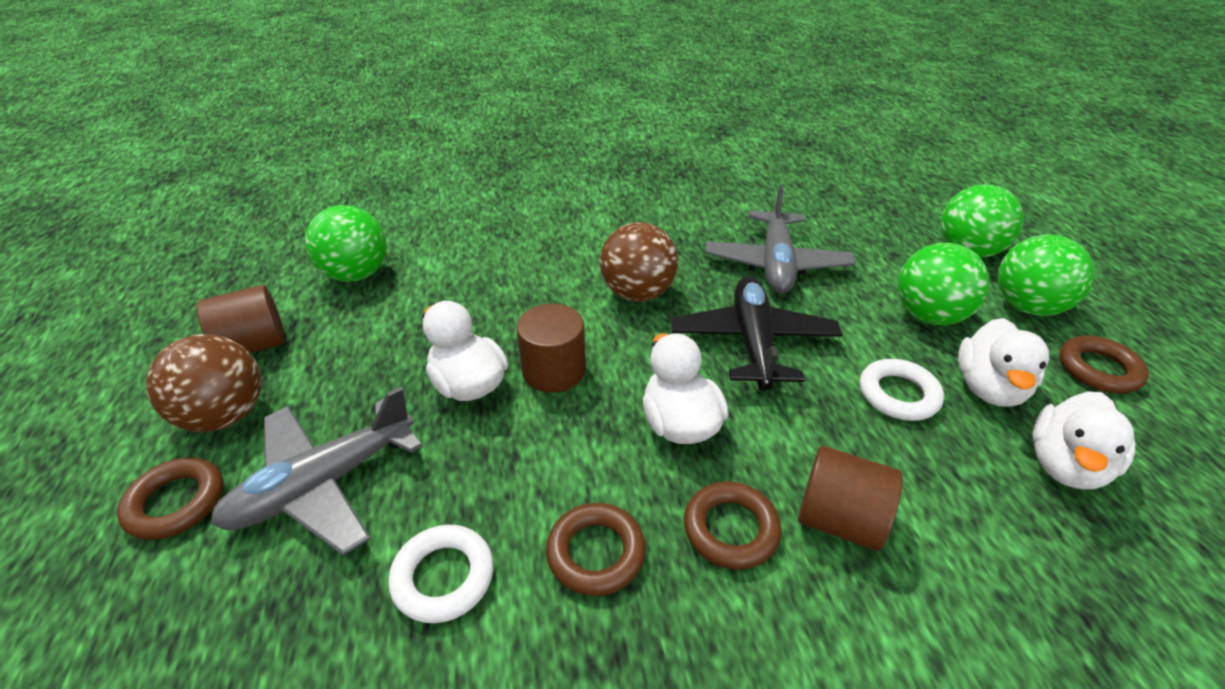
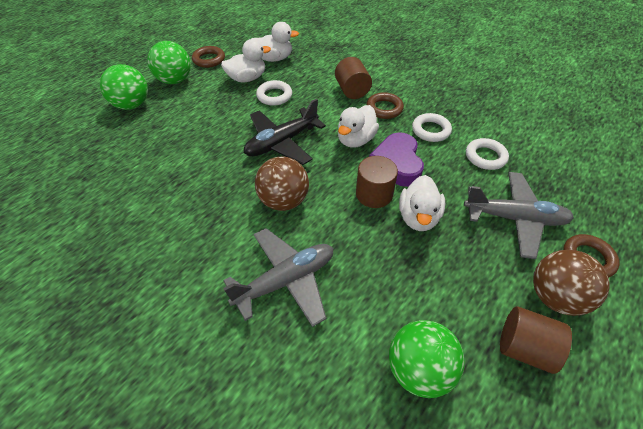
camera: 130 degrees left, 10 degrees up
brown ring [546,503,646,596] -> white ring [412,113,452,142]
grey plane [705,185,855,294] -> grey plane moved to [223,228,333,327]
green ball [898,243,990,325] -> none
none -> purple heart [369,132,424,187]

